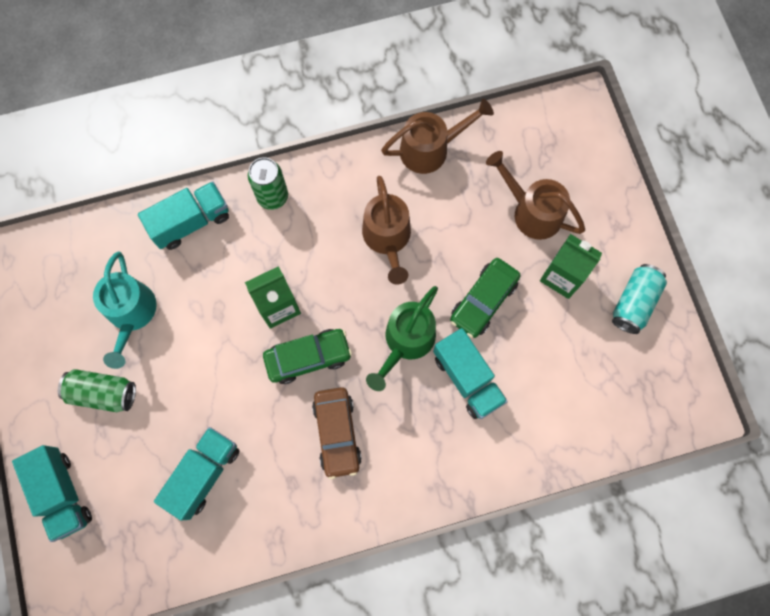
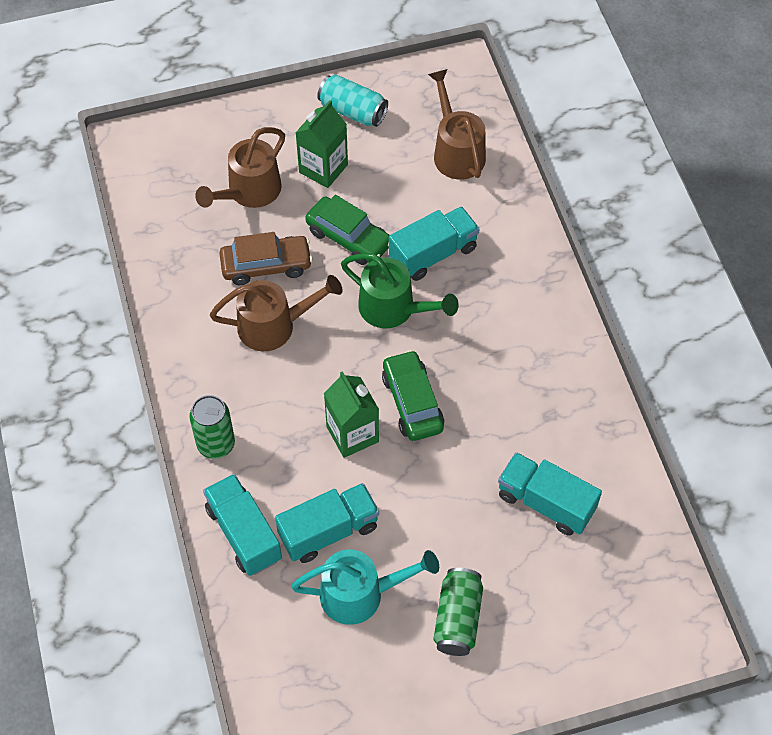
camera: 90 degrees left, 15 degrees down
turquoise truck [12,445,92,542] -> turquoise truck moved to [275,483,379,563]
brown car [312,387,362,479] -> brown car moved to [219,232,313,285]
brown watering can [381,98,494,174] -> brown watering can moved to [428,69,486,180]

